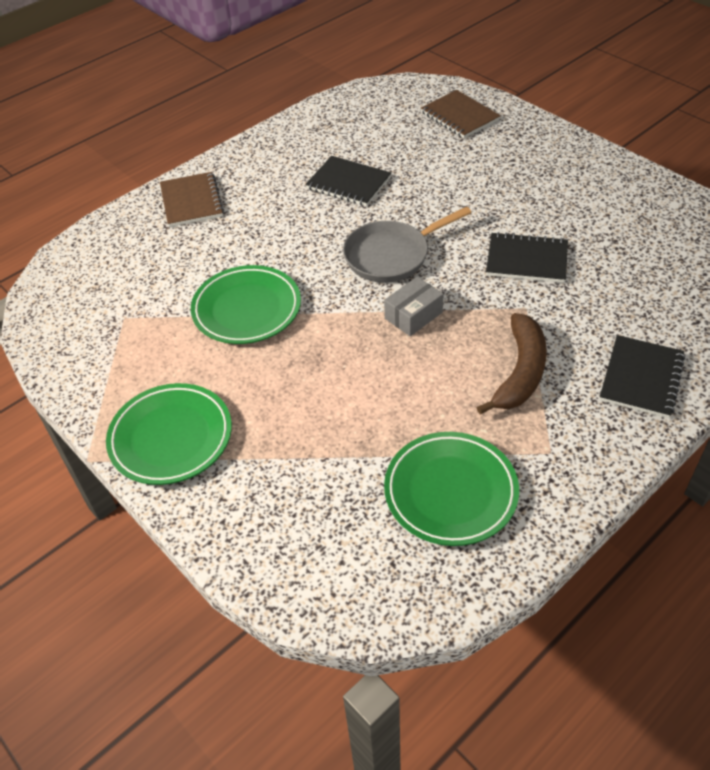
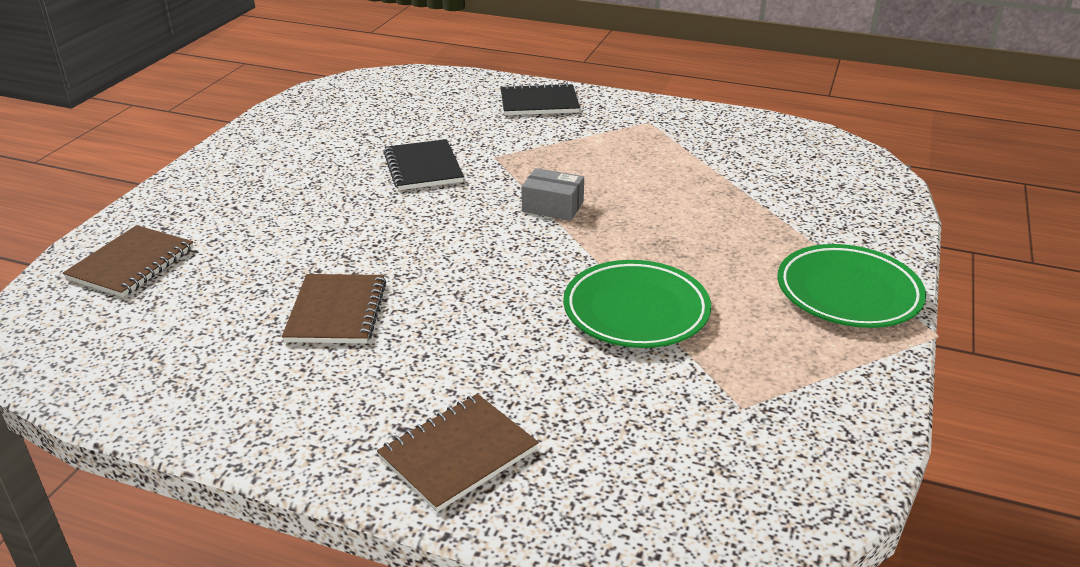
camera: 120 degrees left, 15 degrees down
black notebook [305,156,391,206] -> brown notebook [282,274,386,344]
grey pan [343,206,472,283] -> none
green plate [384,432,519,546] -> none
brown banana [477,313,547,415] -> none

